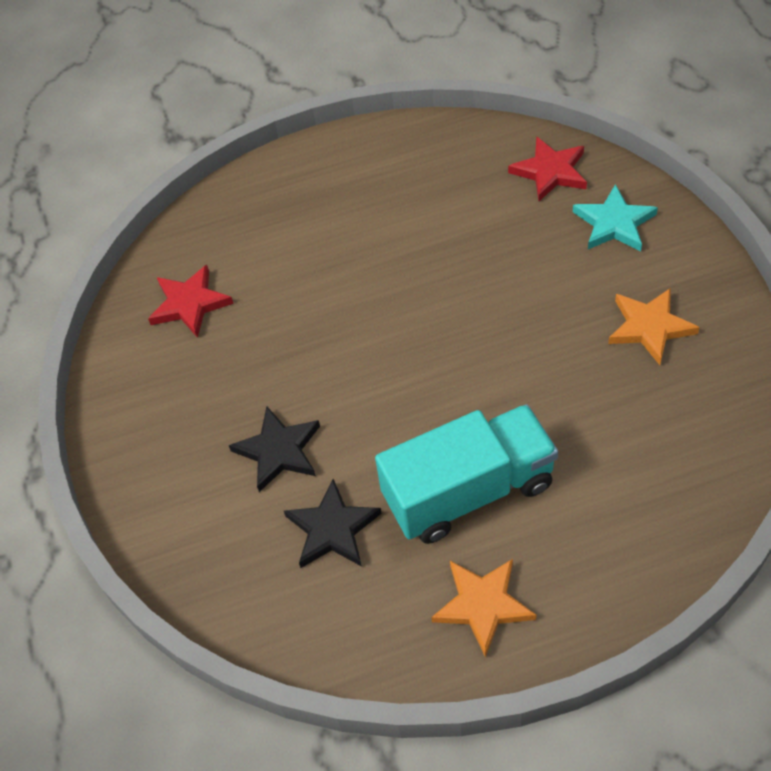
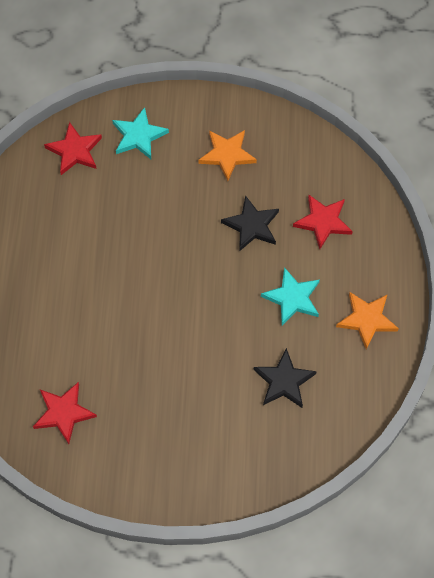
camera: 75 degrees left, 10 degrees up
black star [229,406,320,492] -> black star moved to [221,195,279,251]
turquoise truck [375,404,558,544] -> turquoise star [261,267,320,325]
none -> red star [293,195,353,249]

